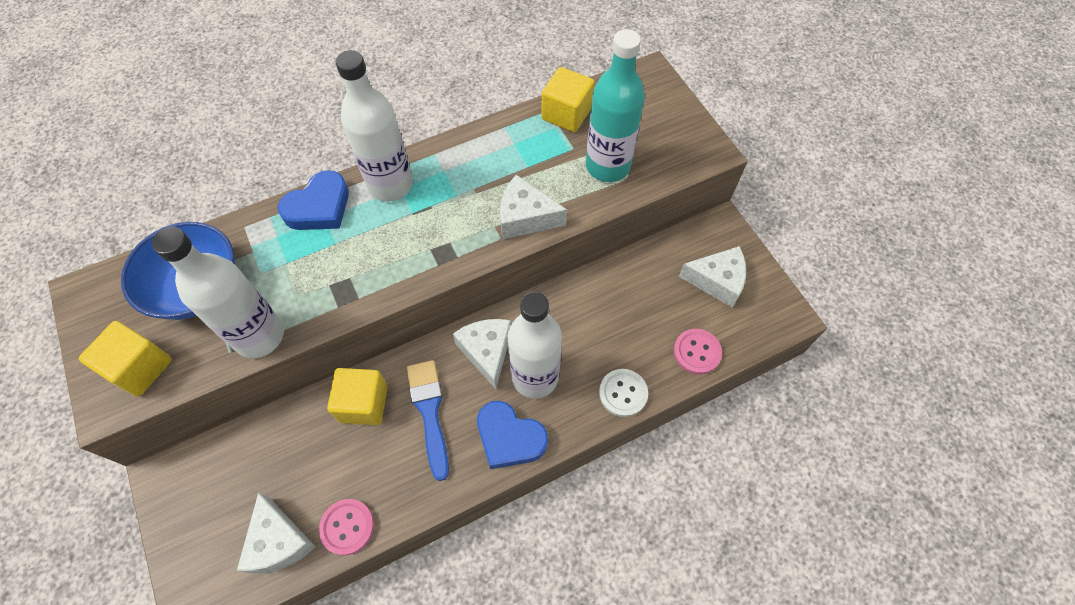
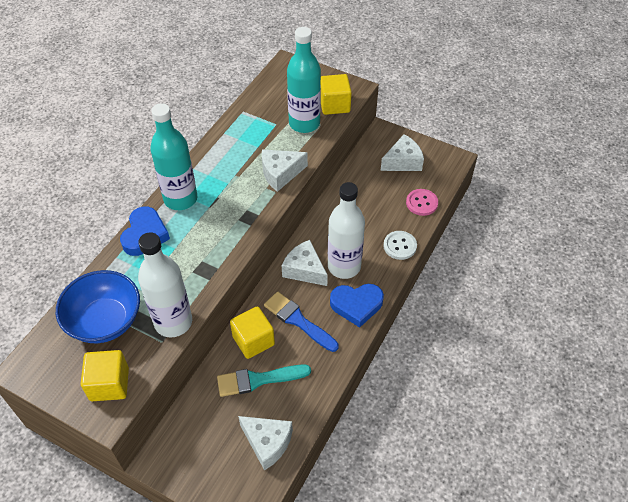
camera: 35 degrees left, 10 degrees down
pink button [319,499,374,555] -> none
white bottle [335,50,413,202] -> turquoise bottle [150,103,197,210]
yellow cube [542,67,595,132] -> yellow cube moved to [321,74,352,115]
none -> turquoise brush [217,364,311,397]

